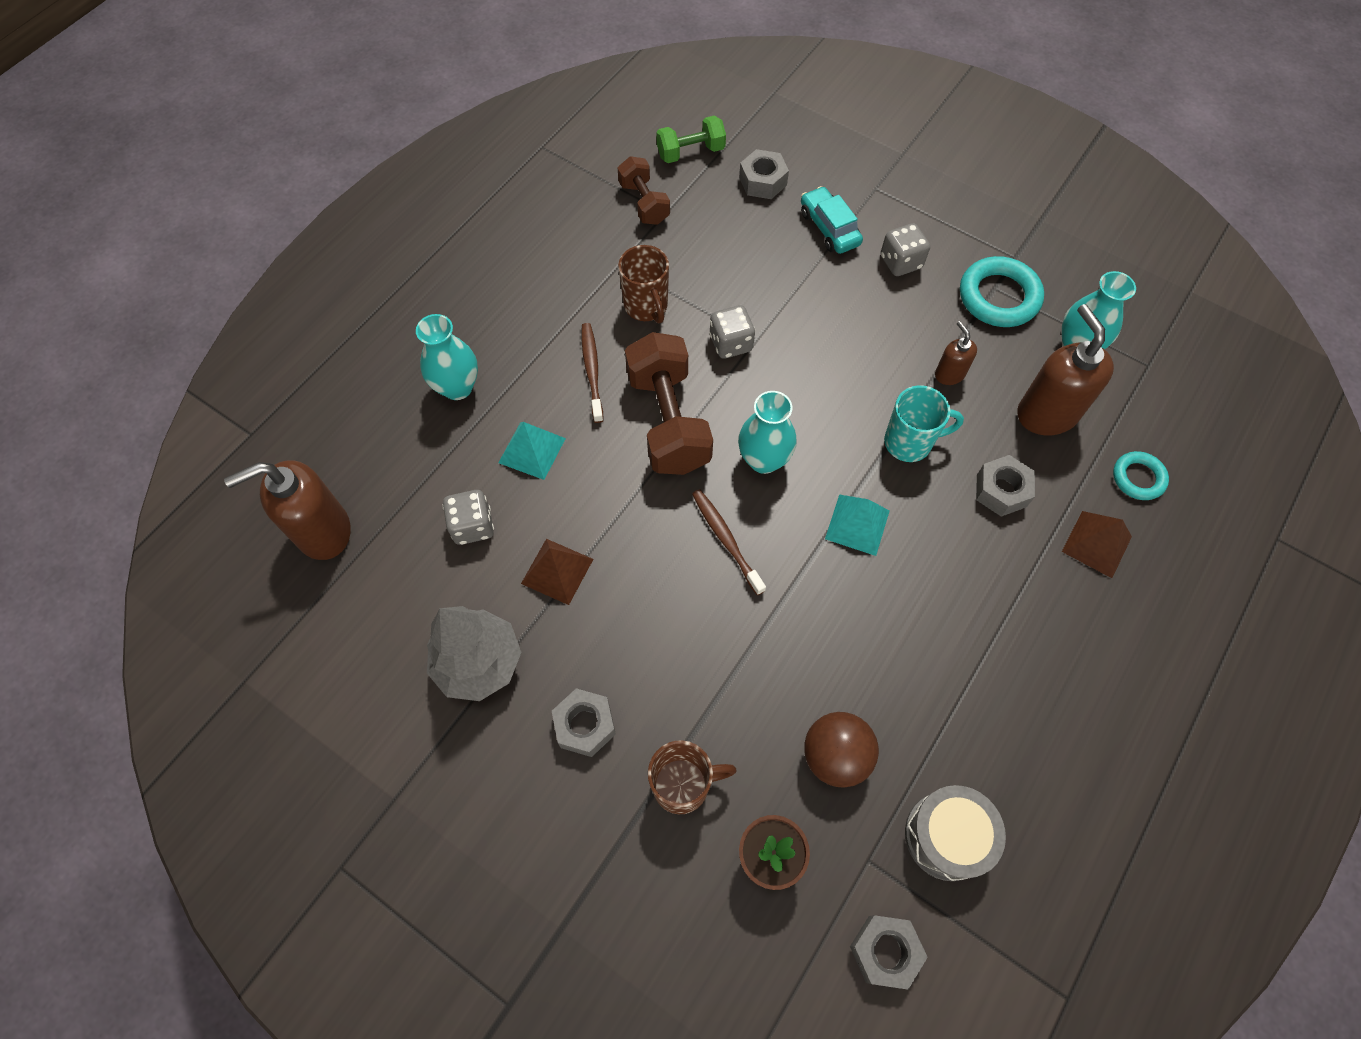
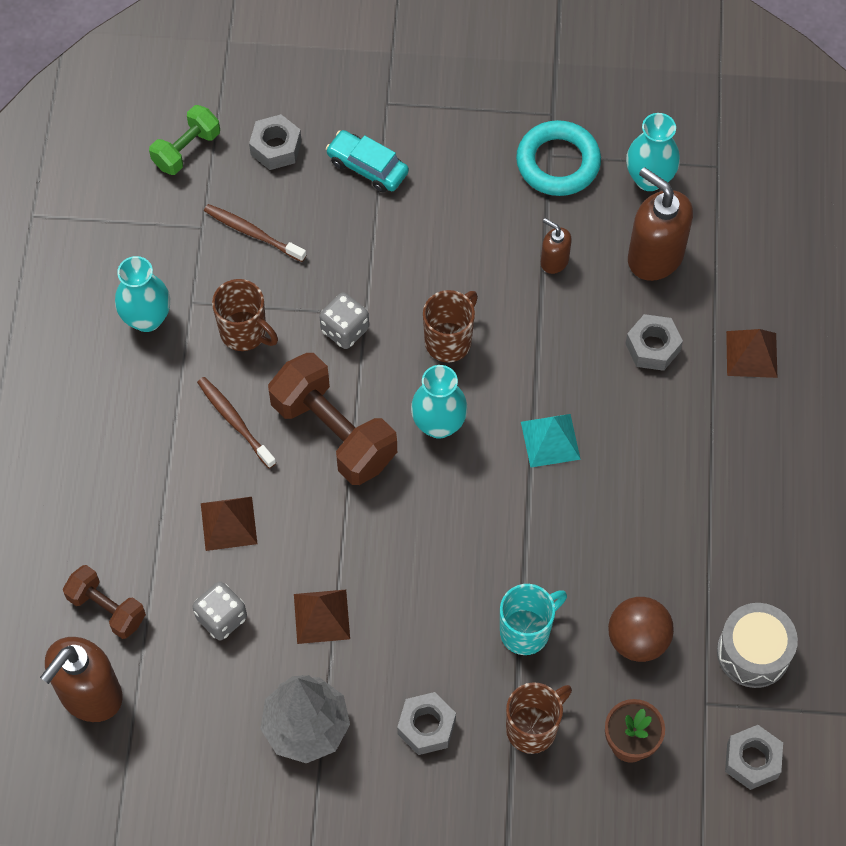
camera: 30 degrees left, 0 degrees up
turquoise vase [416,314,478,400] -> turquoise vase moved to [115,256,170,332]
turquoise pyramid [498,422,566,480] -> brown pyramid [201,497,257,551]
brown dumbbell [618,156,670,225] -> brown dumbbell moved to [63,565,146,639]
brown toothbrush [692,489,766,595] -> brown toothbrush moved to [204,204,306,262]
grey dice [881,223,930,276] -> none
turquoise mug [884,385,964,462] -> turquoise mug moved to [500,584,567,655]
turquoise ring [1113,451,1169,500] -> none
none -> brown mug [423,290,478,362]

